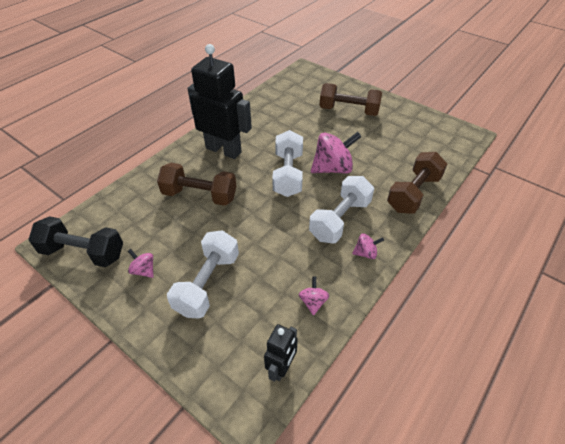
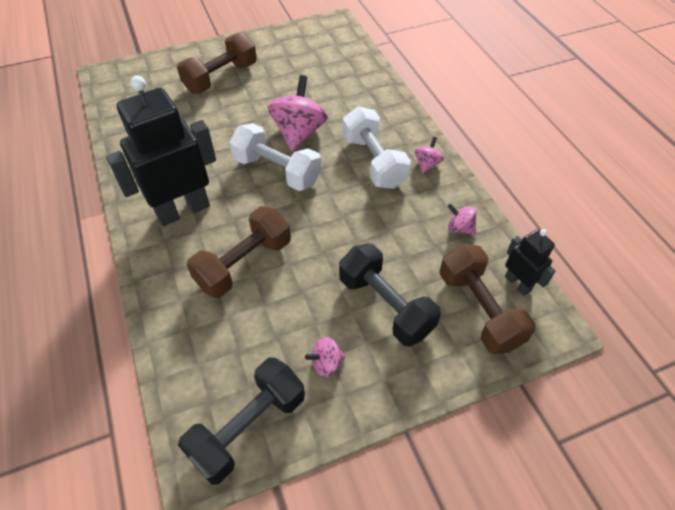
camera: 60 degrees left, 5 degrees up
white dumbbell [167,230,239,319] -> black dumbbell [339,244,441,347]
brown dumbbell [387,152,447,214] -> brown dumbbell moved to [439,244,536,354]

